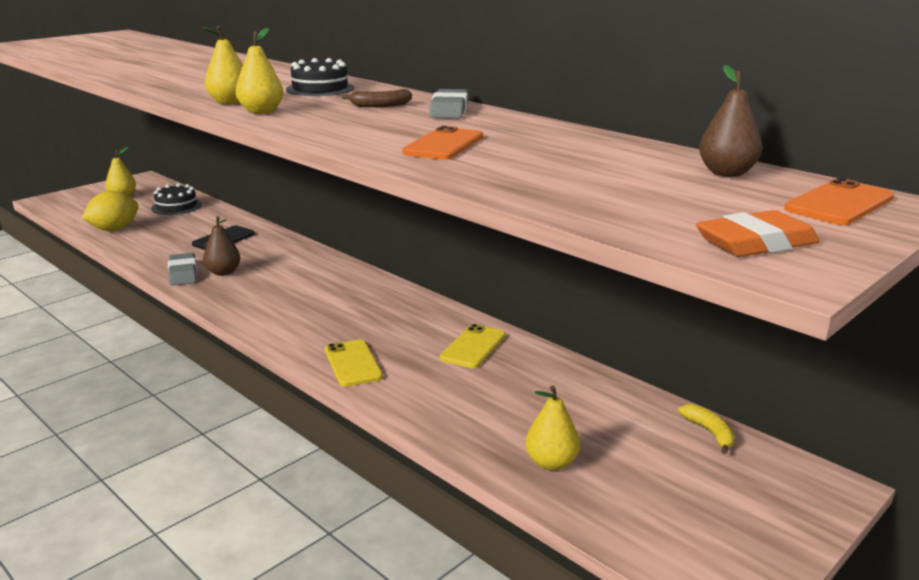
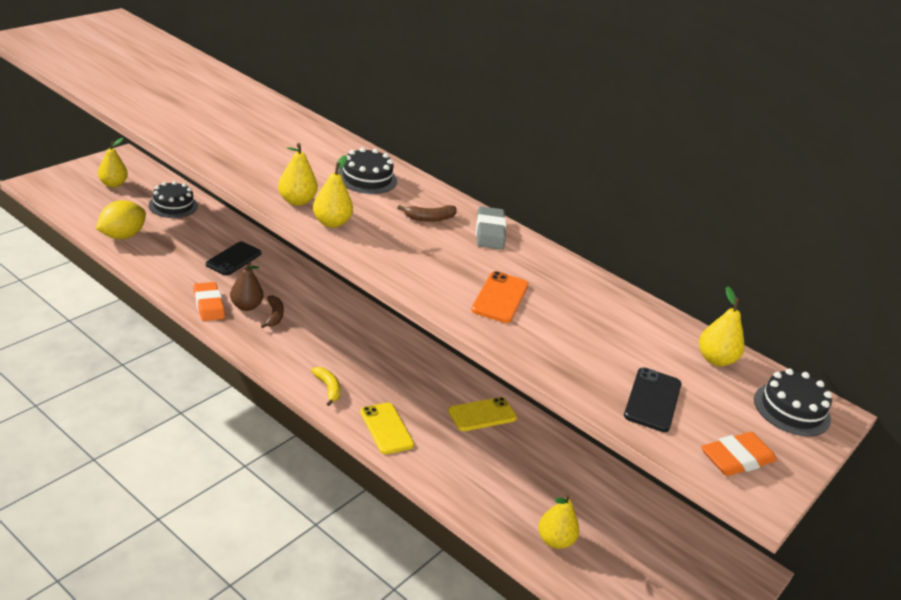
camera: 10 degrees left, 10 degrees up
grey eraser [168,253,197,286] -> orange eraser [193,282,225,321]
yellow phone [440,324,506,368] -> yellow phone turned 45 degrees clockwise [448,397,517,431]
yellow banana [678,404,735,454] -> yellow banana moved to [311,367,341,406]
brown pear [699,65,762,177] -> yellow pear [699,286,745,366]
orange phone [784,178,894,225] -> black cake [754,368,832,436]
none -> brown banana [261,295,284,328]
none -> black phone [624,368,681,432]

